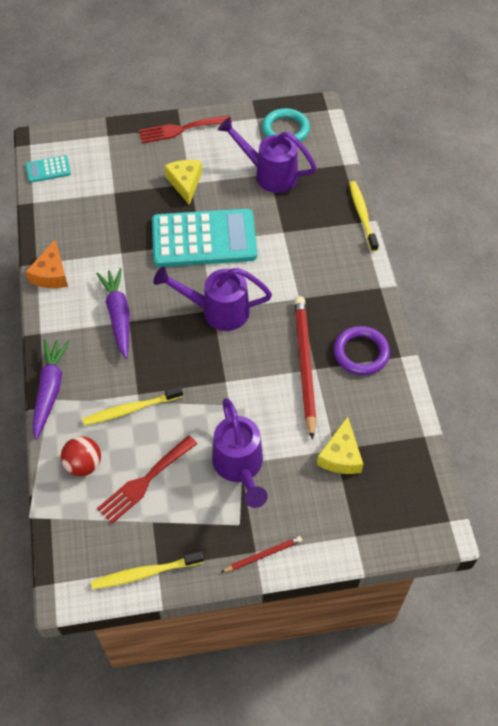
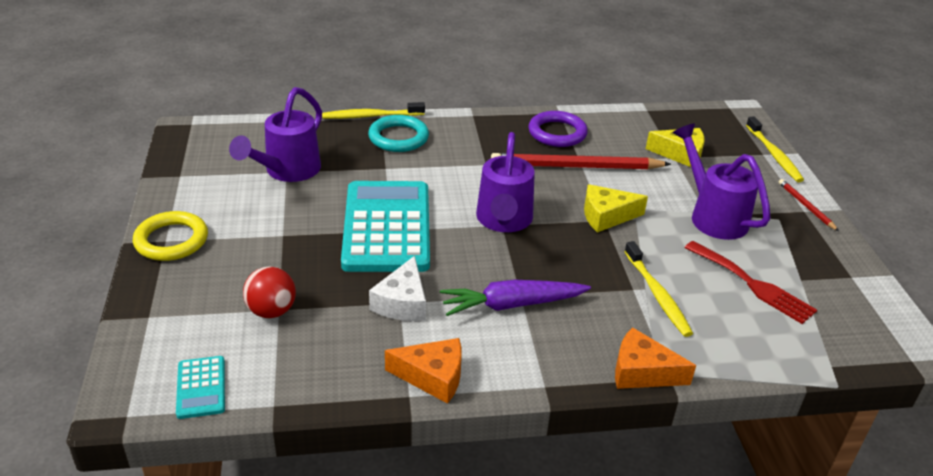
camera: 90 degrees left, 20 degrees down
purple carrot [32,339,70,440] -> orange cheese [615,327,696,389]
red ball [61,436,101,476] -> red ball moved to [243,266,296,318]
yellow toothbrush [91,551,204,589] -> yellow toothbrush moved to [746,116,804,182]
red fork [139,115,232,143] -> yellow ring [133,211,208,261]
yellow cheese [164,160,202,205] -> yellow cheese moved to [584,184,648,233]
purple watering can [212,398,268,508] -> purple watering can turned 105 degrees counterclockwise [672,123,771,240]
turquoise ring [262,108,310,142] -> turquoise ring moved to [368,115,429,152]
none -> white cheese [369,256,426,321]

